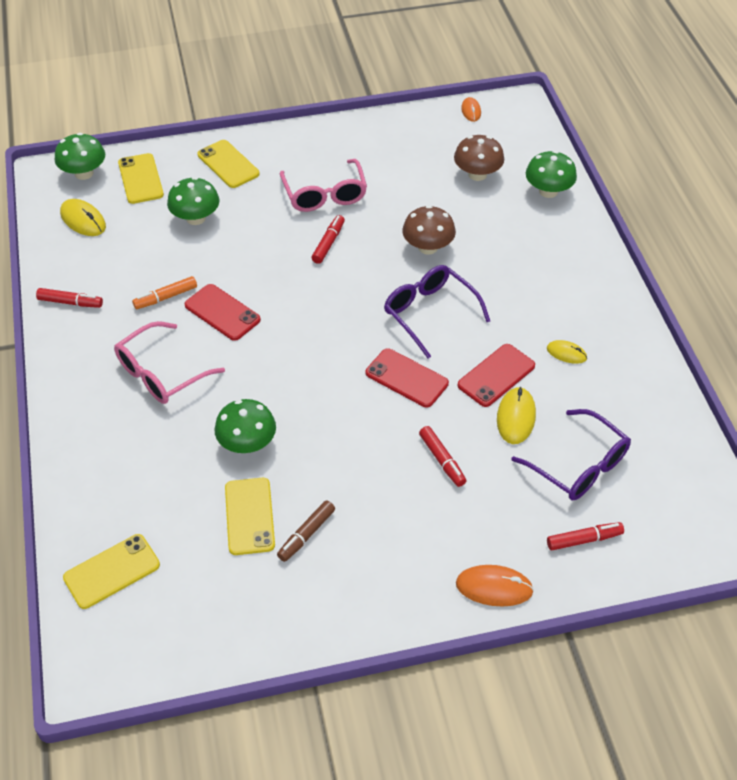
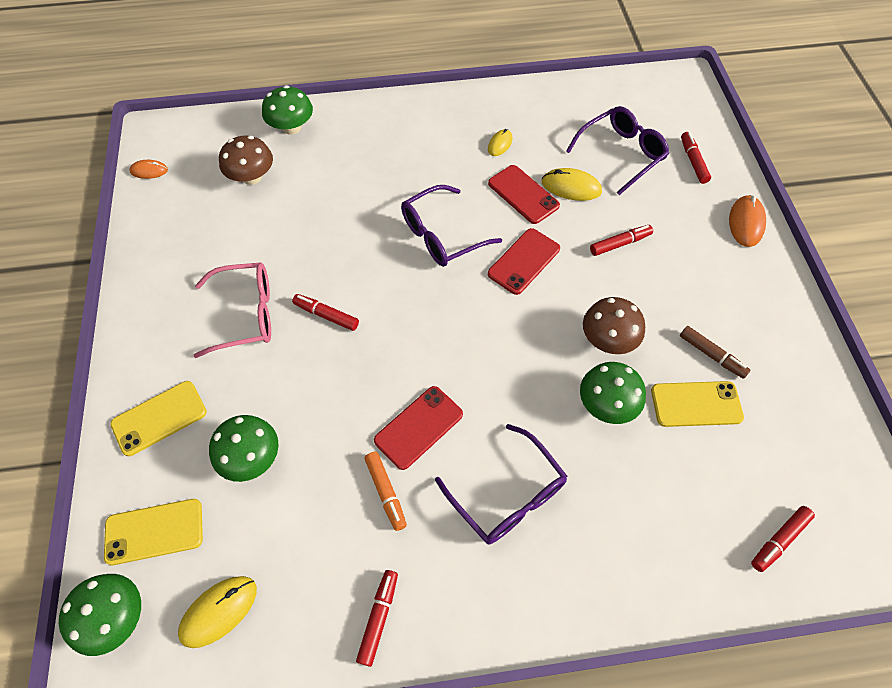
camera: 85 degrees left, 10 degrees up
yellow phone [63,534,160,609] -> red marker [751,506,815,572]
pink glasses [114,321,225,404] -> purple glasses [435,424,567,545]
brown mushroom [402,205,456,255] -> brown mushroom moved to [583,297,645,354]

